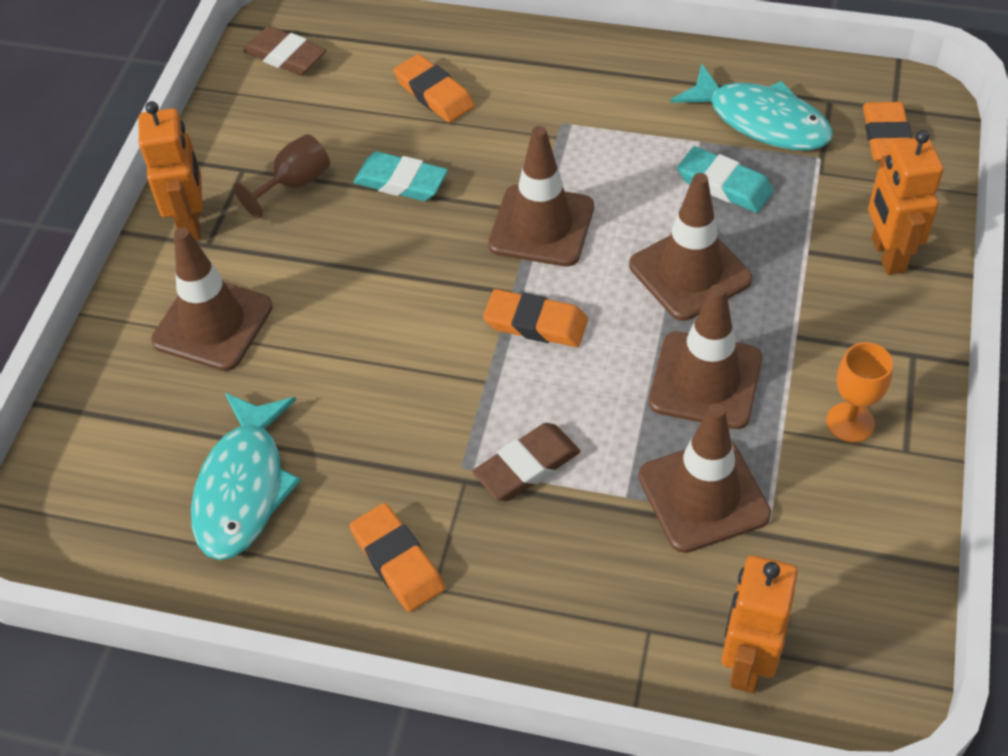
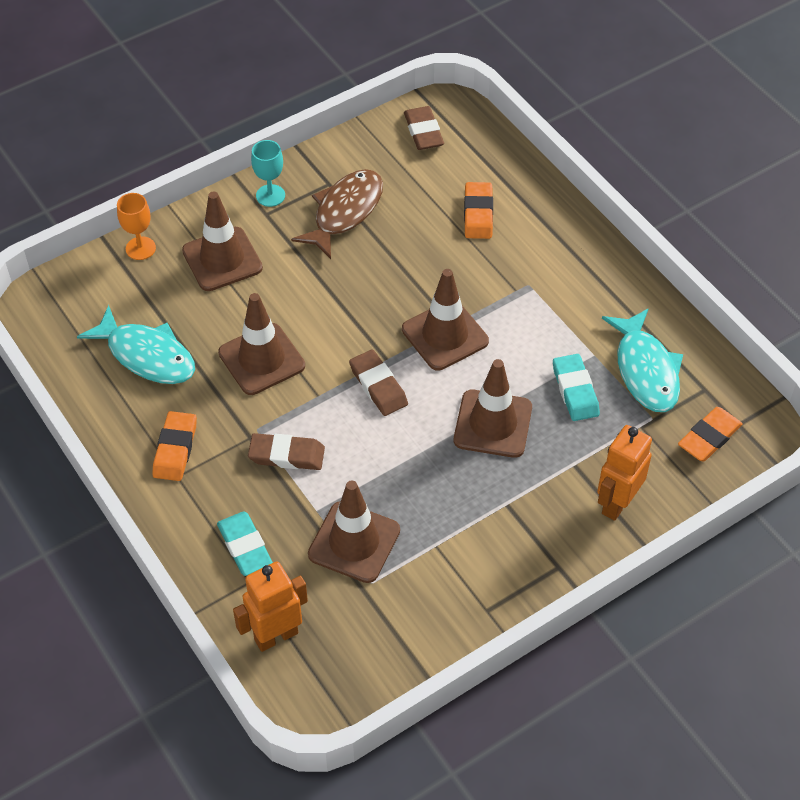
camera: 40 degrees right, 0 degrees up
orange robot [139,101,202,241] -> turquoise goblet [251,140,285,207]
turquoise fish [191,393,301,560] -> turquoise fish turned 105 degrees counterclockwise [77,305,195,384]
brown goblet [234,134,330,218] -> brown fish [291,169,383,259]
turquoise eraser [353,151,448,201] -> turquoise eraser moved to [217,512,273,576]
orange eraser [483,289,588,347] -> brown eraser [349,349,408,416]
brown traffic cone [649,284,763,429] -> brown traffic cone moved to [218,293,305,395]
orange goblet [826,342,893,443] -> orange goblet moved to [117,193,156,260]

